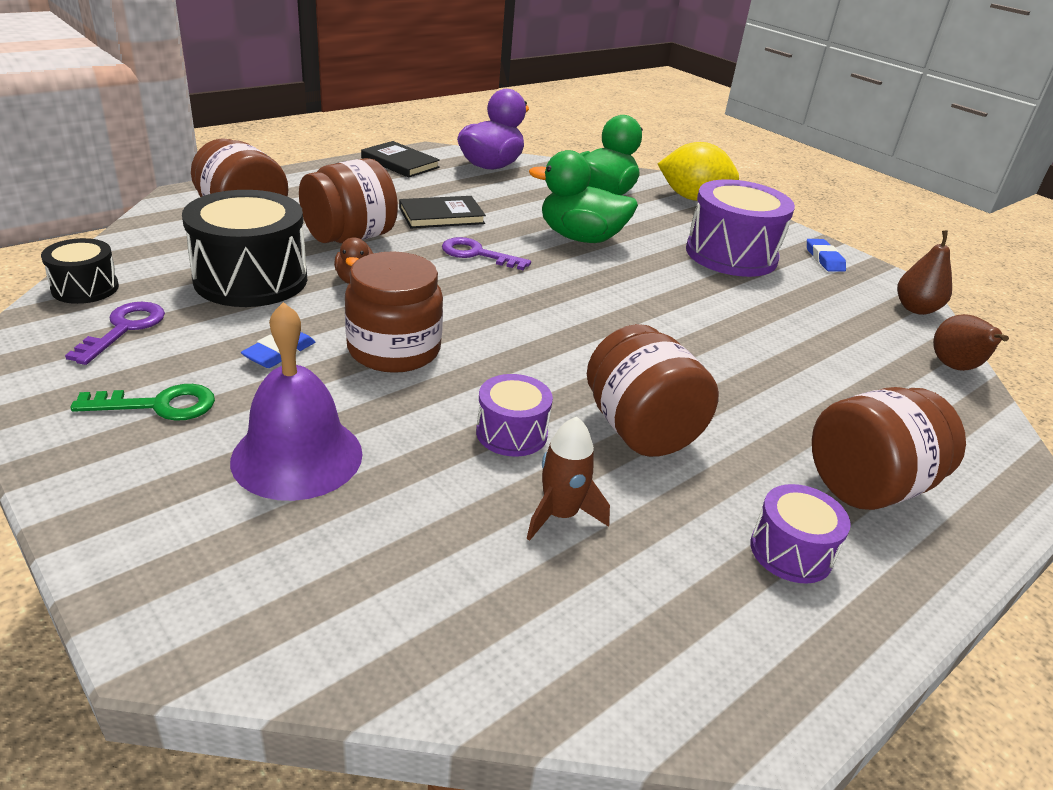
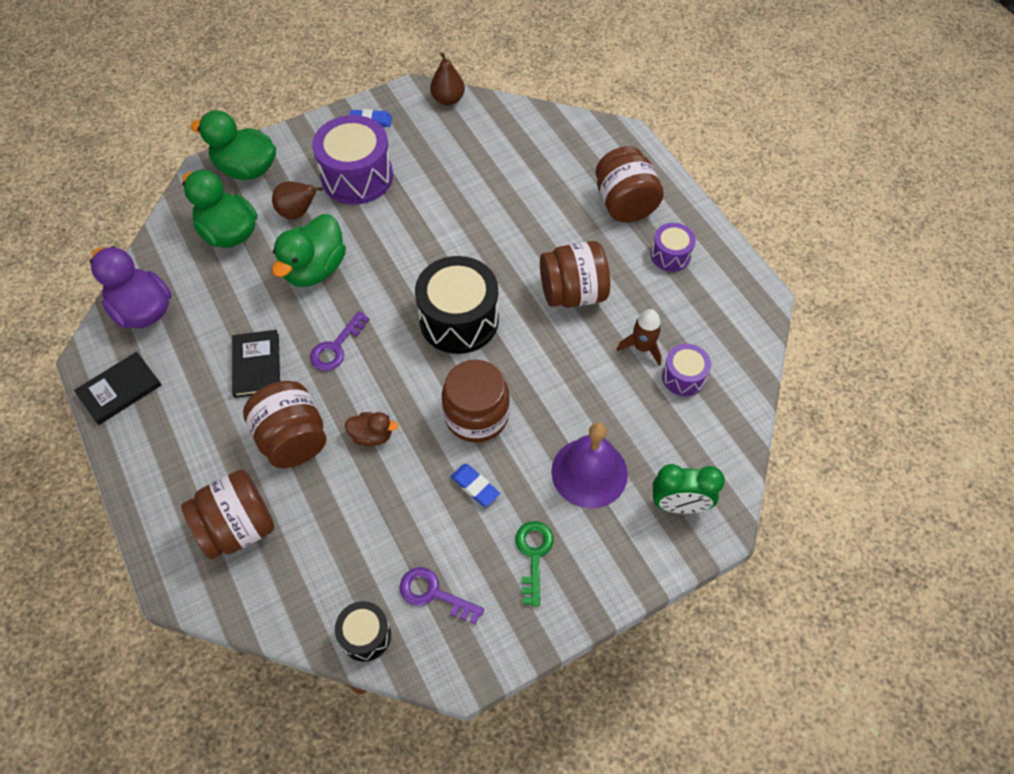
camera: 75 degrees left, 25 degrees up
black drum [182,190,307,307] -> black drum moved to [415,256,499,354]
purple drum [476,374,553,457] -> purple drum moved to [662,344,711,396]
yellow lemon [658,142,739,201] -> green duck [190,110,276,180]
brown pear [933,314,1009,371] -> brown pear moved to [272,182,323,219]
none -> green clock [653,464,725,514]

